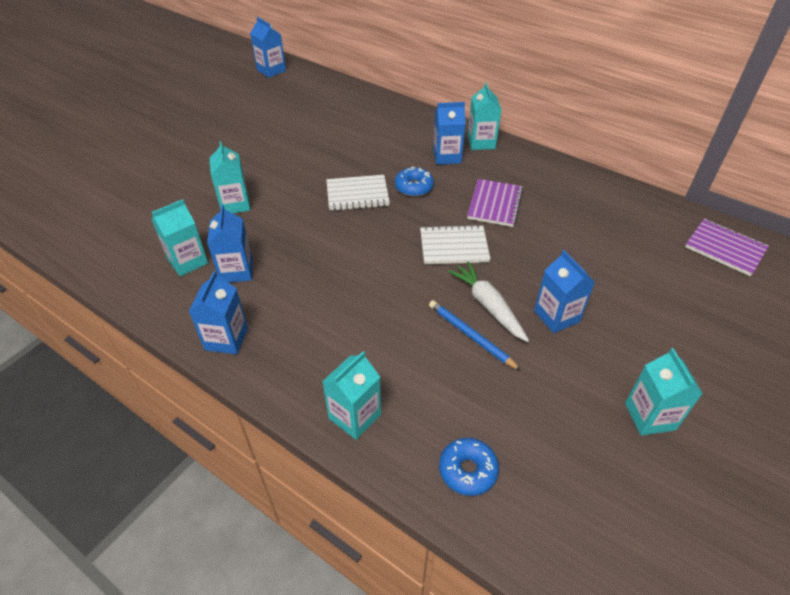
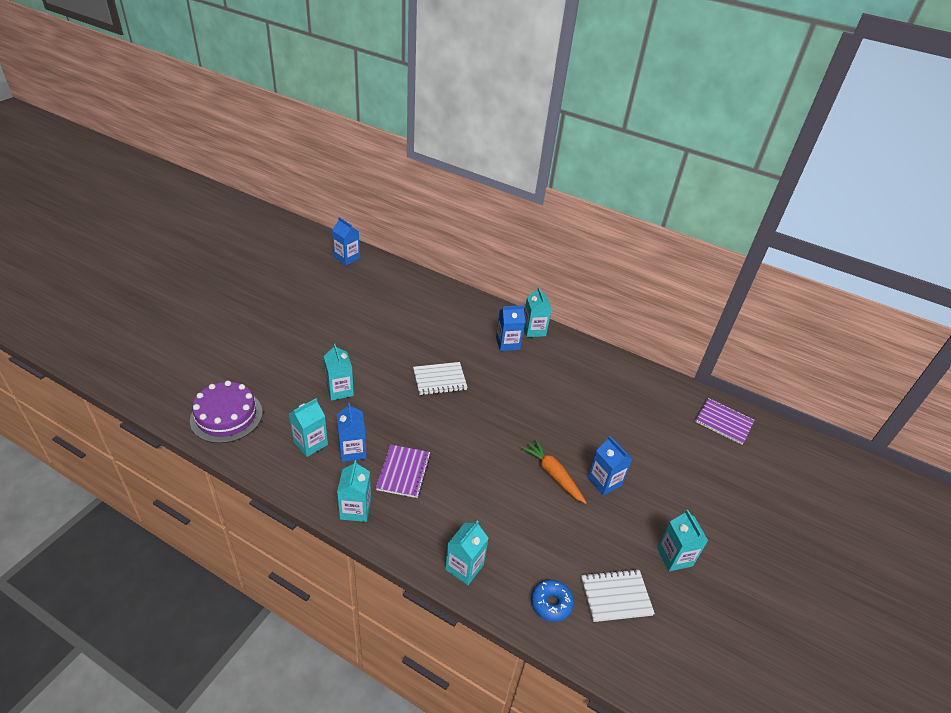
camera: 10 degrees left, 5 degrees down
blue carton [189,271,248,354] -> turquoise carton [337,460,371,522]
blue donut [395,167,434,197] -> none
white notebook [420,224,491,264] -> white notebook moved to [581,569,655,622]
blue pencil [429,300,521,371] -> none
white carrot [448,261,529,342] -> orange carrot [521,439,587,504]
purple notebook [467,179,523,227] -> purple notebook moved to [376,445,431,498]
none -> purple cake [190,381,263,443]

